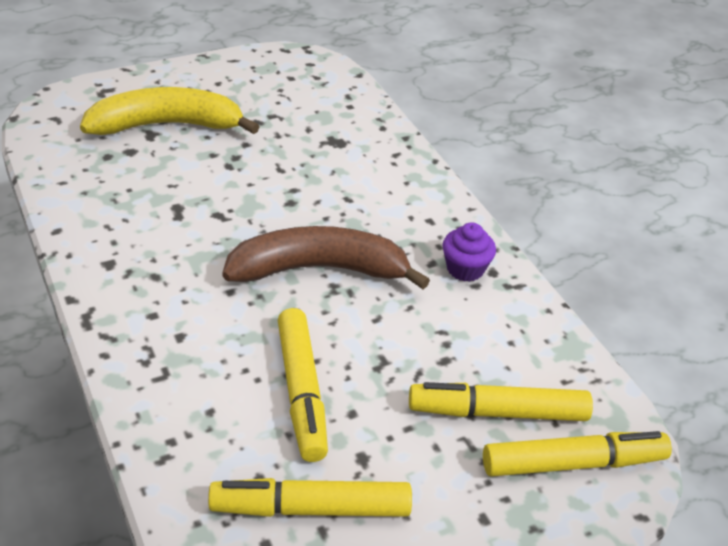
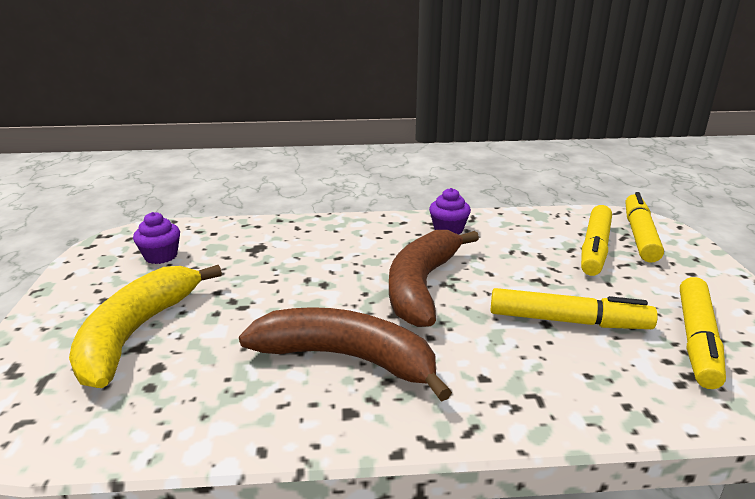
camera: 65 degrees left, 15 degrees down
none -> purple cupcake [133,212,180,264]
none -> brown banana [239,307,452,401]

